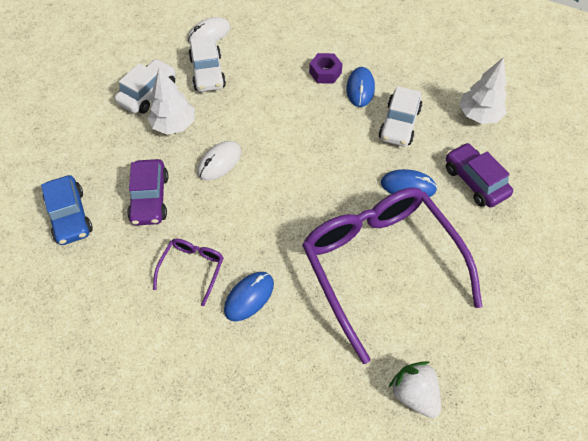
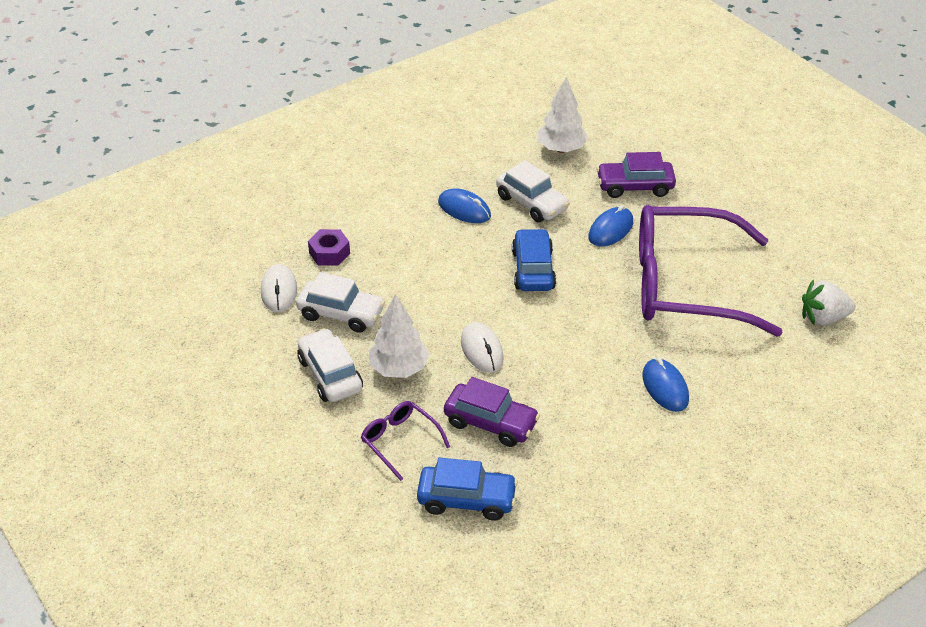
camera: 60 degrees left, 15 degrees down
purple glasses [153,239,224,306] -> purple glasses moved to [361,401,450,481]
purple nut [309,53,343,84] -> purple nut moved to [308,229,350,266]
none -> blue car [512,229,556,291]

